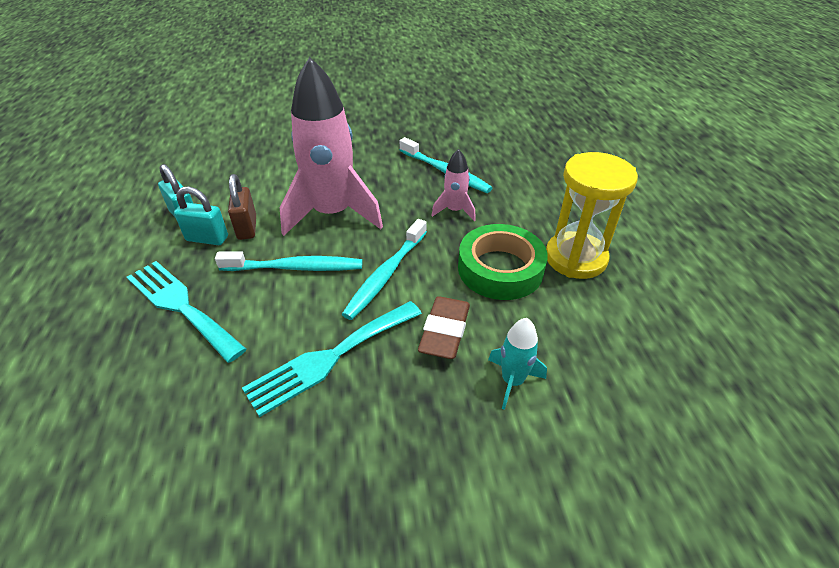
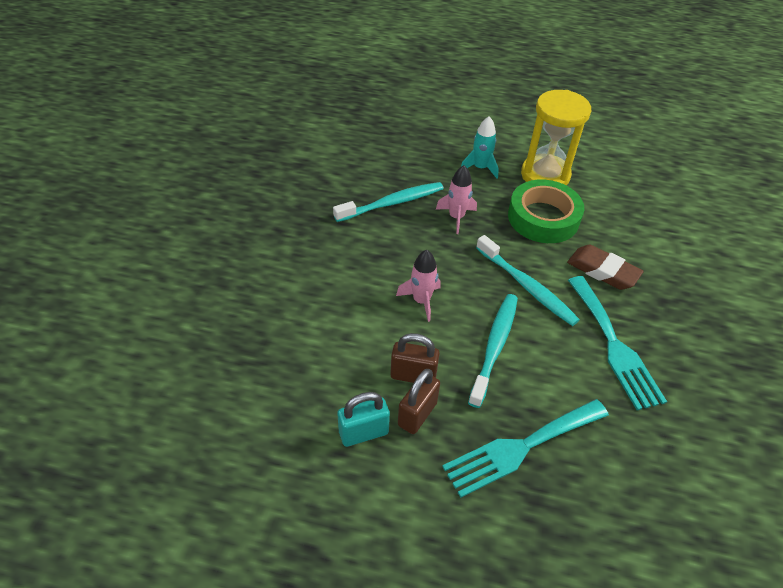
camera: 70 degrees left, 5 degrees up
turquoise padlock [174,186,228,245] -> brown padlock [398,369,440,434]
pink rocket [280,57,383,236] -> pink rocket [396,250,440,322], size x0.45
turquoise rocket [488,318,547,410] -> turquoise rocket moved to [461,116,499,179]

